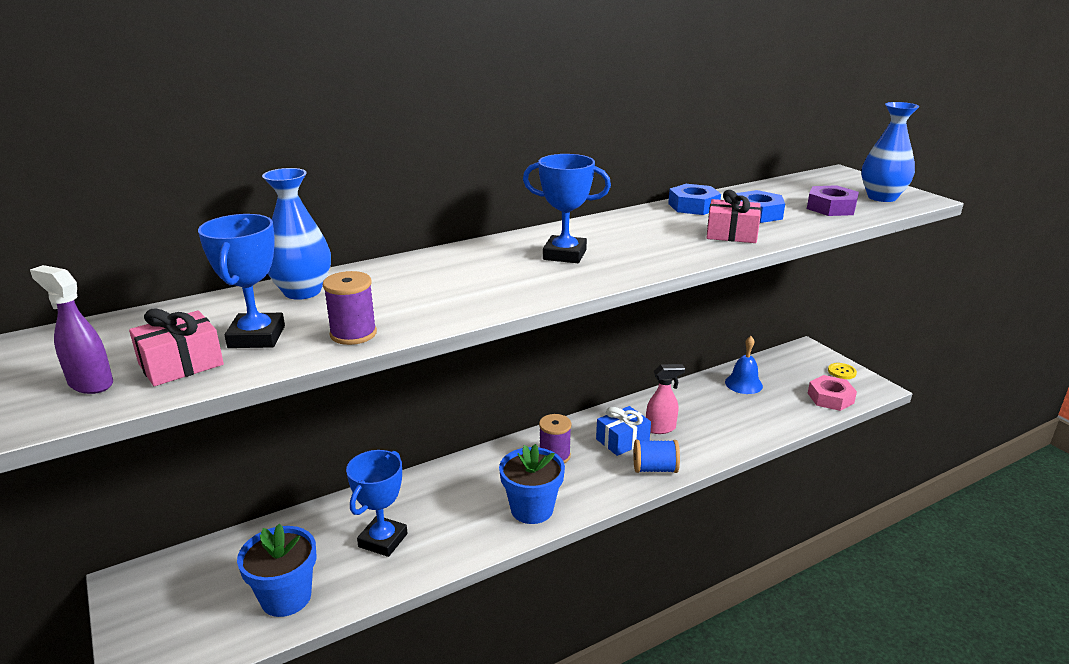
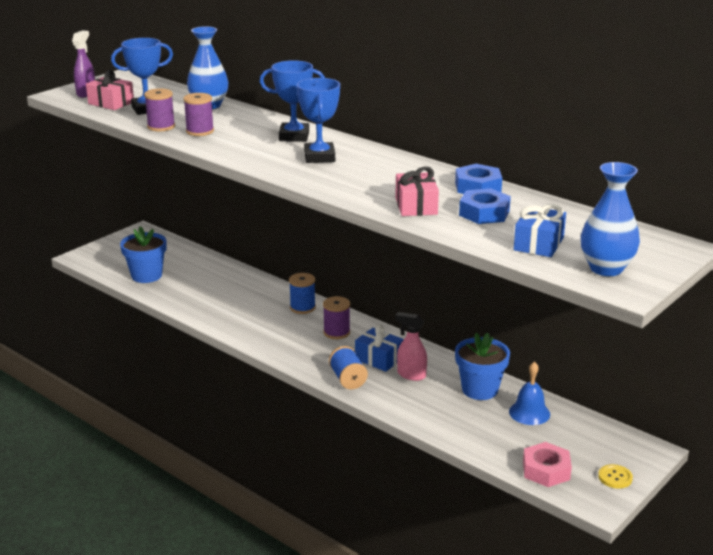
camera: 70 degrees right, 0 degrees up
blue trophy [346,450,407,557] -> blue trophy moved to [260,60,325,142]
blue flower pot [499,444,565,524] -> blue flower pot moved to [455,333,510,400]
pink spray bottle [646,364,685,434] -> pink spray bottle turned 150 degrees clockwise [395,312,427,381]
purple nut [807,185,859,216] -> blue gift [514,204,566,257]
none -> purple spool [183,93,214,136]
none -> blue spool [289,273,316,314]

